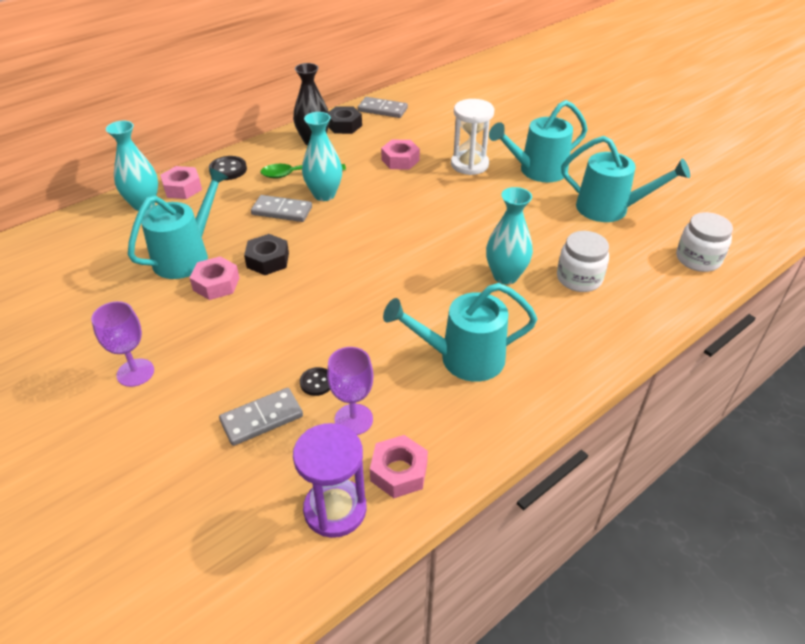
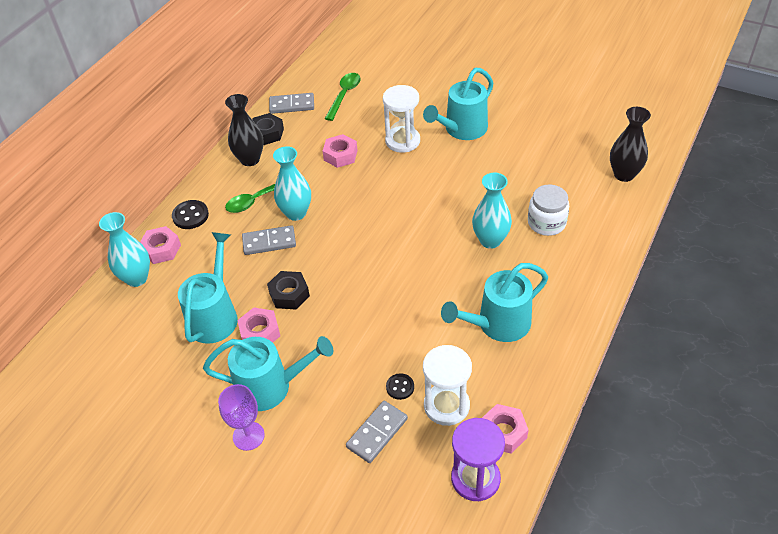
camera: 20 degrees left, 5 degrees up
purple goblet [327,347,373,435] -> white hourglass [423,345,472,426]
turquoise watering can [561,136,690,222] -> turquoise watering can moved to [203,336,333,411]
white jar [676,212,733,272] -> black vase [610,107,651,182]
none -> green spoon [325,73,360,121]

